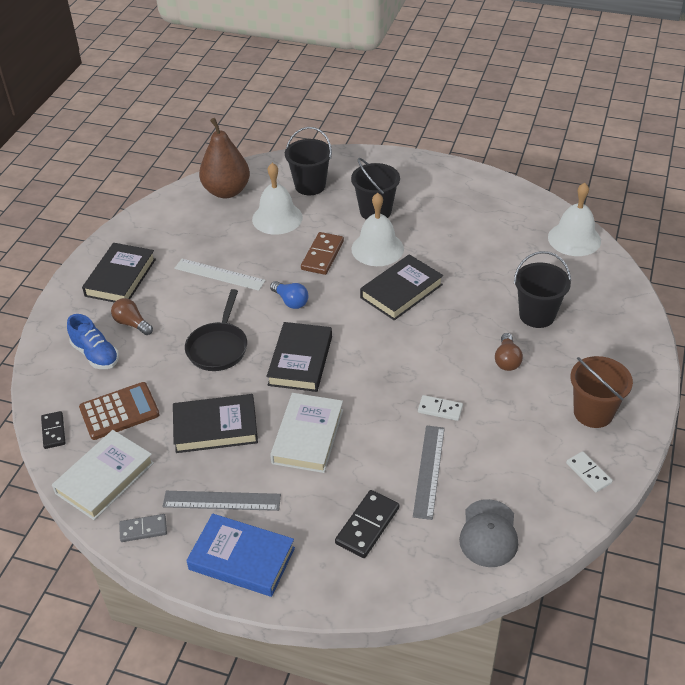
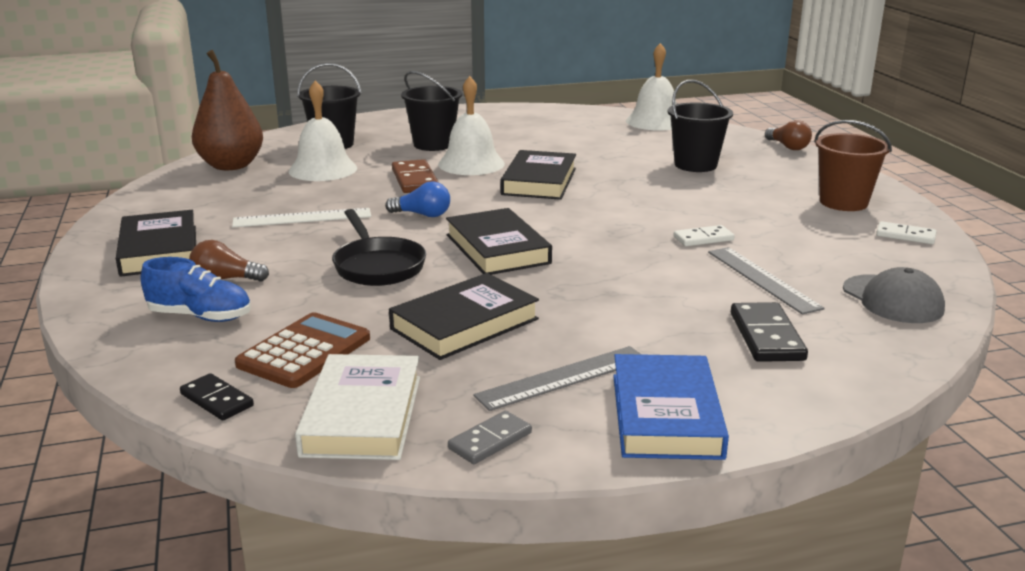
camera: 35 degrees left, 20 degrees down
blue book [186,513,295,597] -> blue book turned 75 degrees counterclockwise [613,354,729,460]
white book [270,393,343,473] -> none
brown light bulb [495,333,523,371] -> brown light bulb moved to [765,120,812,150]

